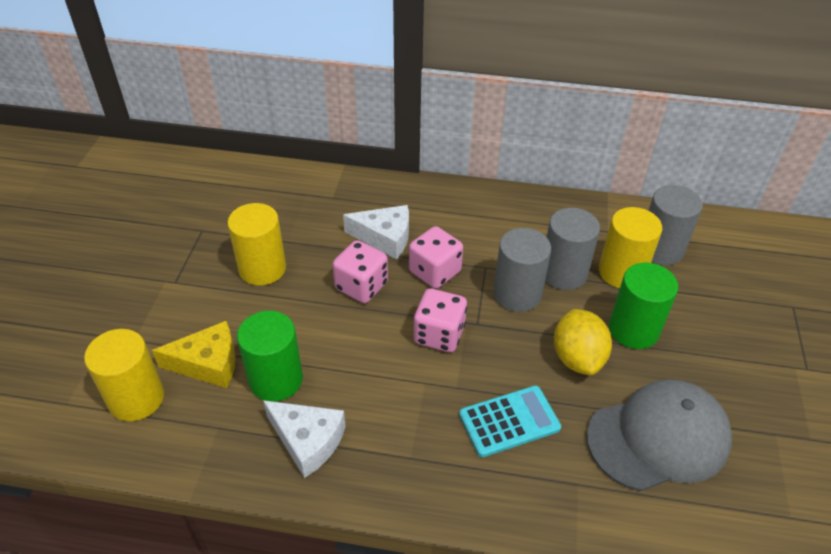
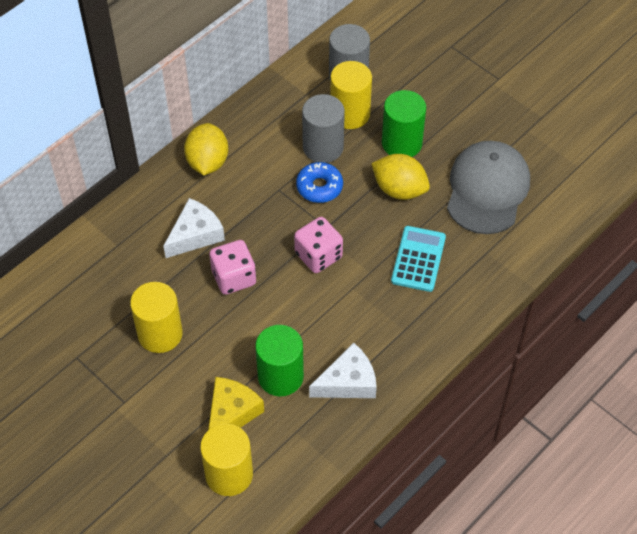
camera: 55 degrees left, 10 degrees up
pink dice [409,226,463,288] -> none
grey cylinder [493,228,551,312] -> blue donut [296,162,343,203]
none -> yellow lemon [184,123,228,175]

